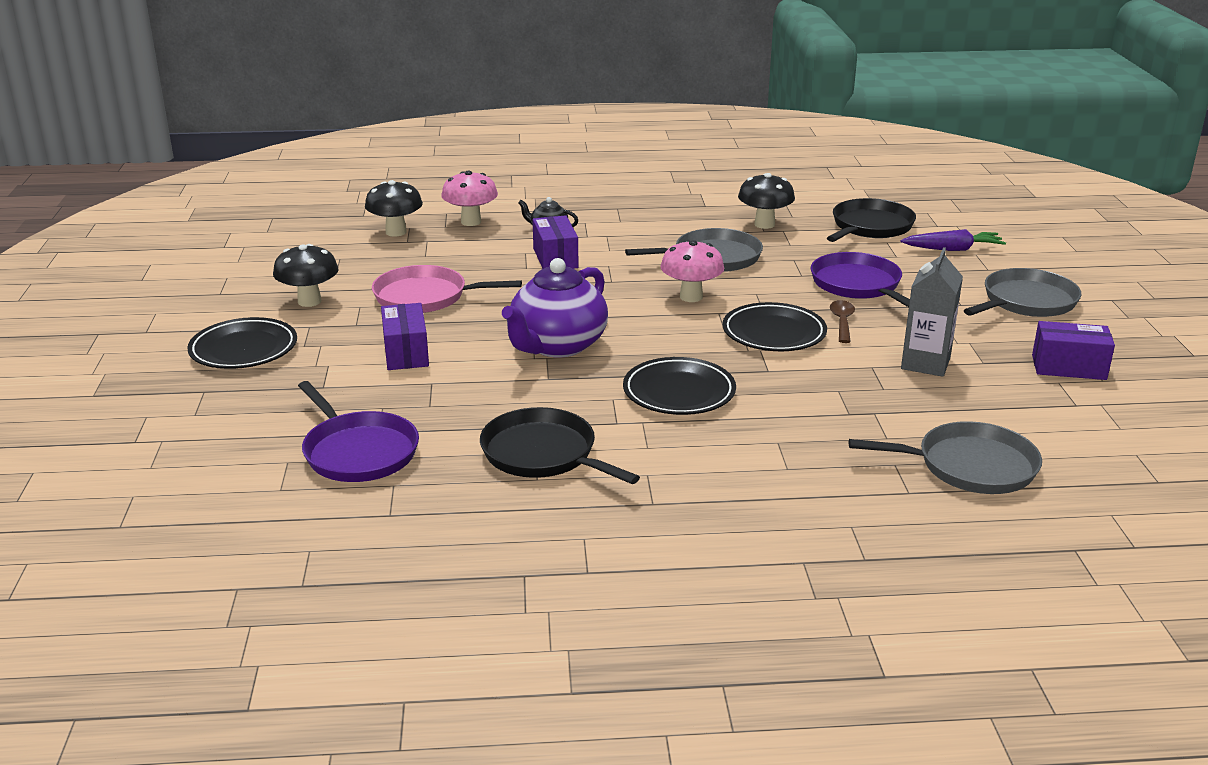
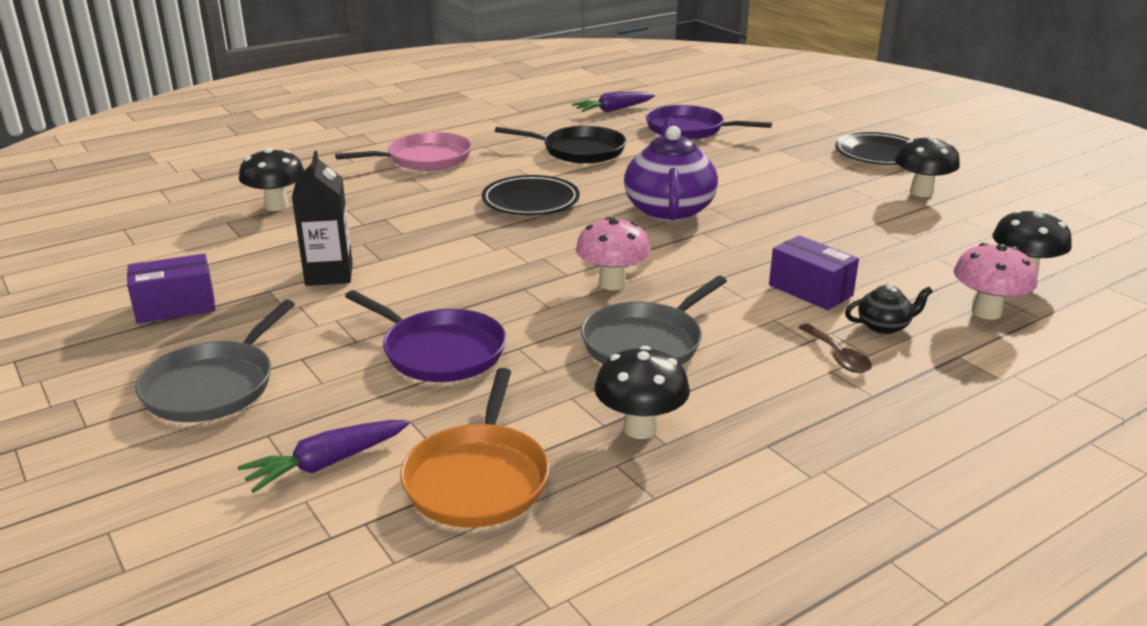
camera: 150 degrees right, 0 degrees up
pink pan [372,265,522,313] -> pink pan moved to [335,132,472,171]
purple box [381,303,429,370] -> none
black plate [723,302,827,351] -> none
black pan [827,198,916,242] -> orange pan [400,368,549,528]
brown spoon [830,300,855,343] -> brown spoon moved to [798,324,872,373]
grey pan [849,421,1042,494] -> black mushroom [239,148,304,211]
grey carton [901,247,963,377] -> black carton [292,151,353,286]
none -> purple carrot [572,92,655,112]

